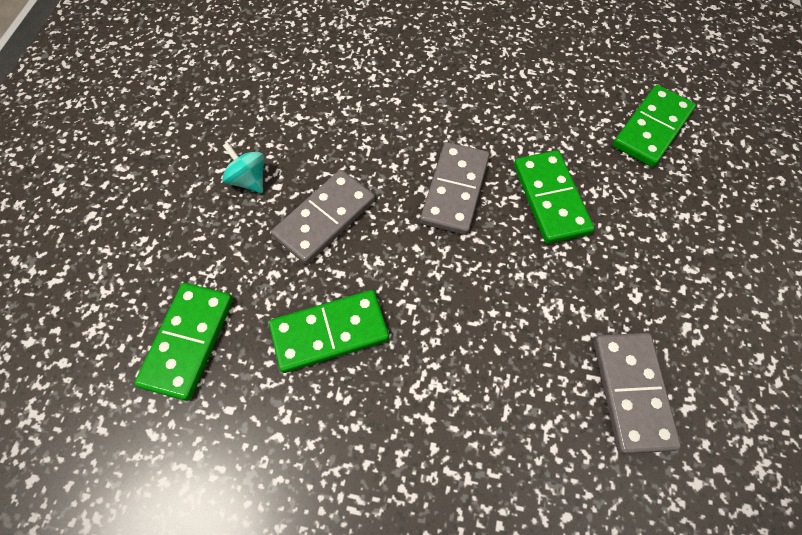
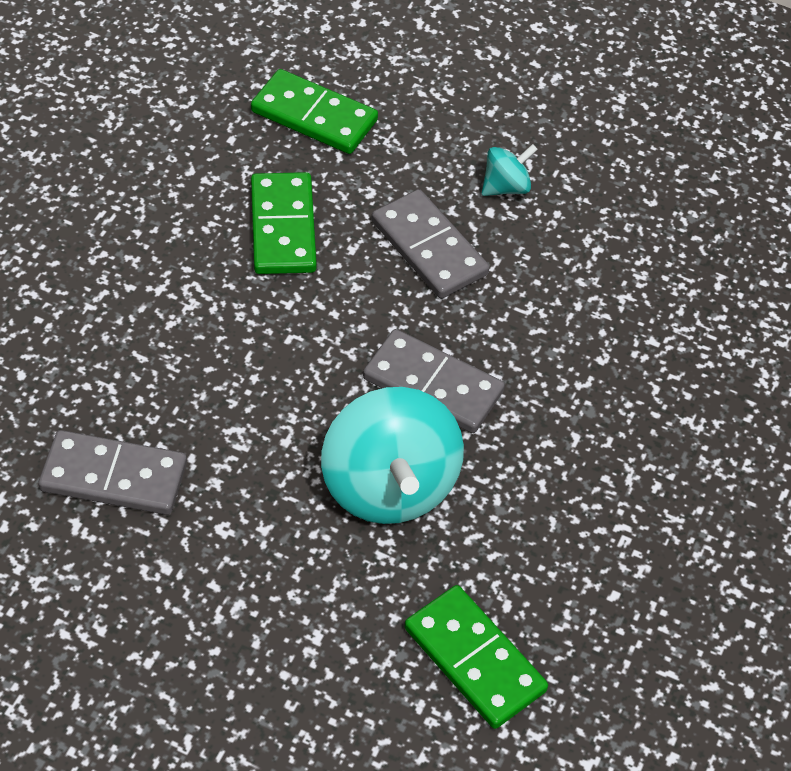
camera: 100 degrees right, 10 degrees down
green domino [514,150,594,244] -> turquoise spinning top [321,387,464,524]

